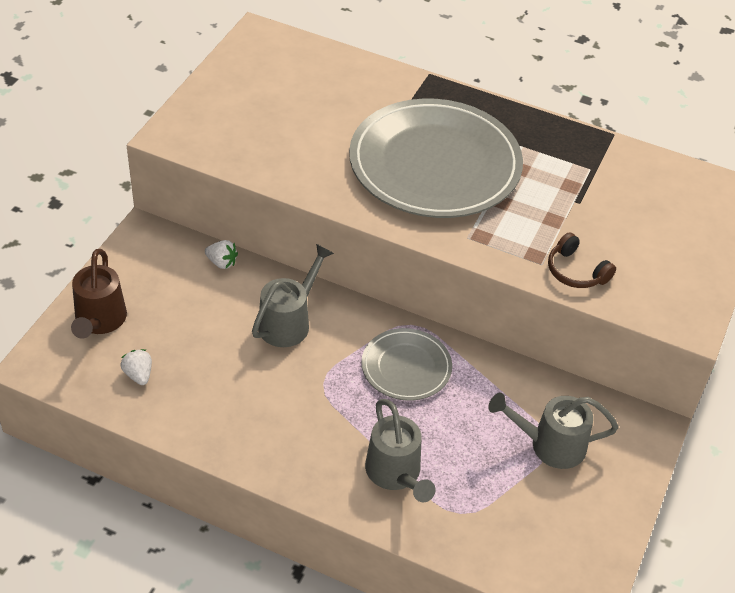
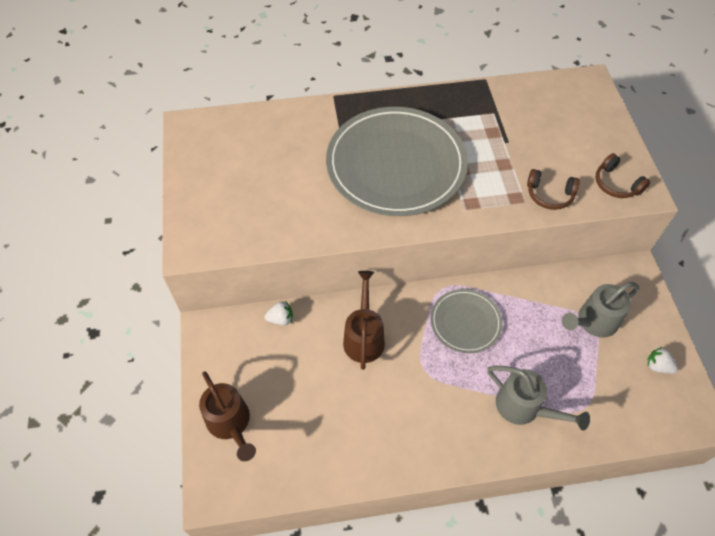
camera: 30 degrees left, 10 degrees up
white strawberry [121,349,152,385] -> white strawberry moved to [647,347,678,374]
grey watering can [252,244,334,347] -> brown watering can [343,271,385,370]
none -> brown headphones [595,153,650,198]

